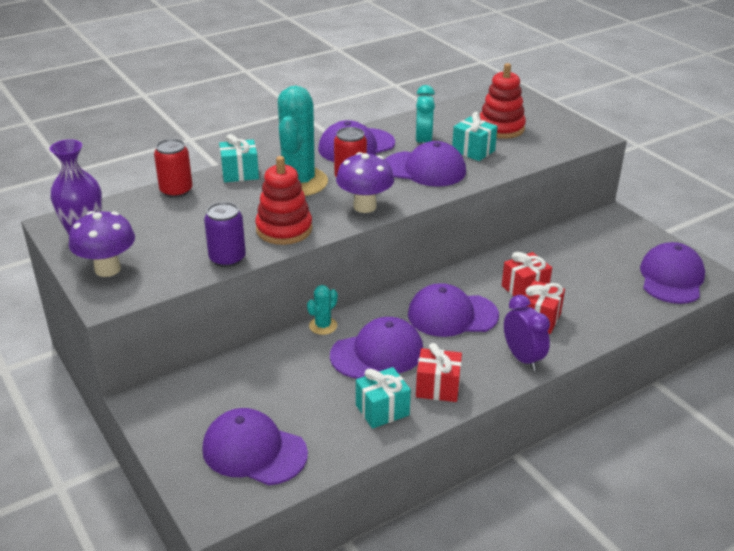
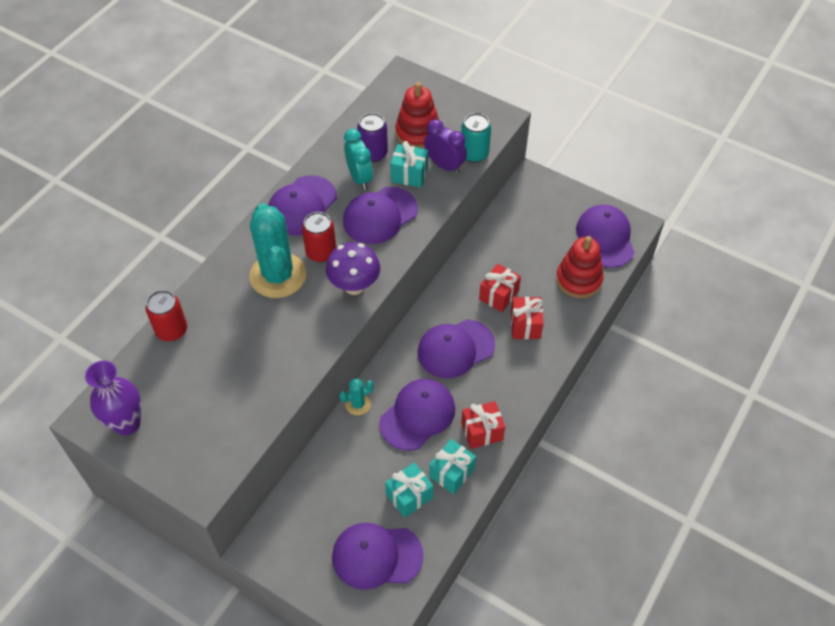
camera: 25 degrees left, 20 degrees up
purple mushroom [69,211,135,277] -> none
purple can [204,202,246,267] -> purple can moved to [357,113,388,162]
turquoise gift [219,134,259,182] -> turquoise gift moved to [385,462,433,518]
red stacking toy [255,156,312,245] -> red stacking toy moved to [556,236,604,298]
turquoise cactus [307,285,338,335] -> turquoise cactus turned 45 degrees clockwise [339,378,374,415]
purple cap [385,141,466,187] -> purple cap turned 150 degrees clockwise [343,187,418,244]
purple clock [504,295,550,371] -> purple clock moved to [424,119,467,174]
none -> turquoise can [461,113,491,162]

